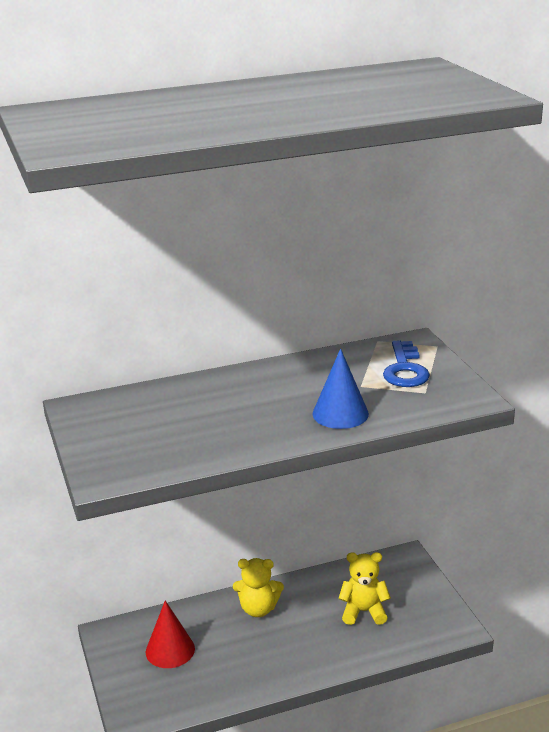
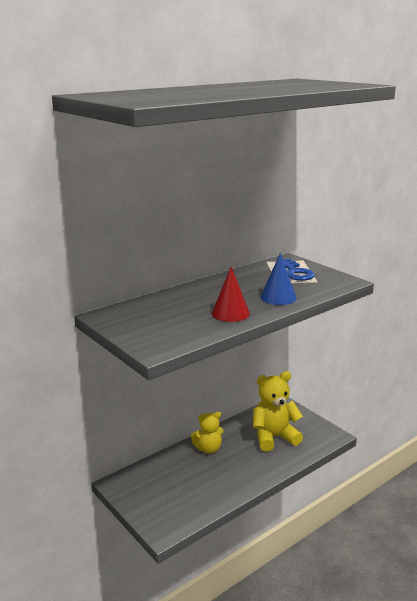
camera: 20 degrees left, 5 degrees down
red cone [146,600,195,668] -> red cone moved to [212,267,250,322]
yellow teddy bear [338,552,391,625] -> yellow teddy bear [253,371,303,452], size x1.58

